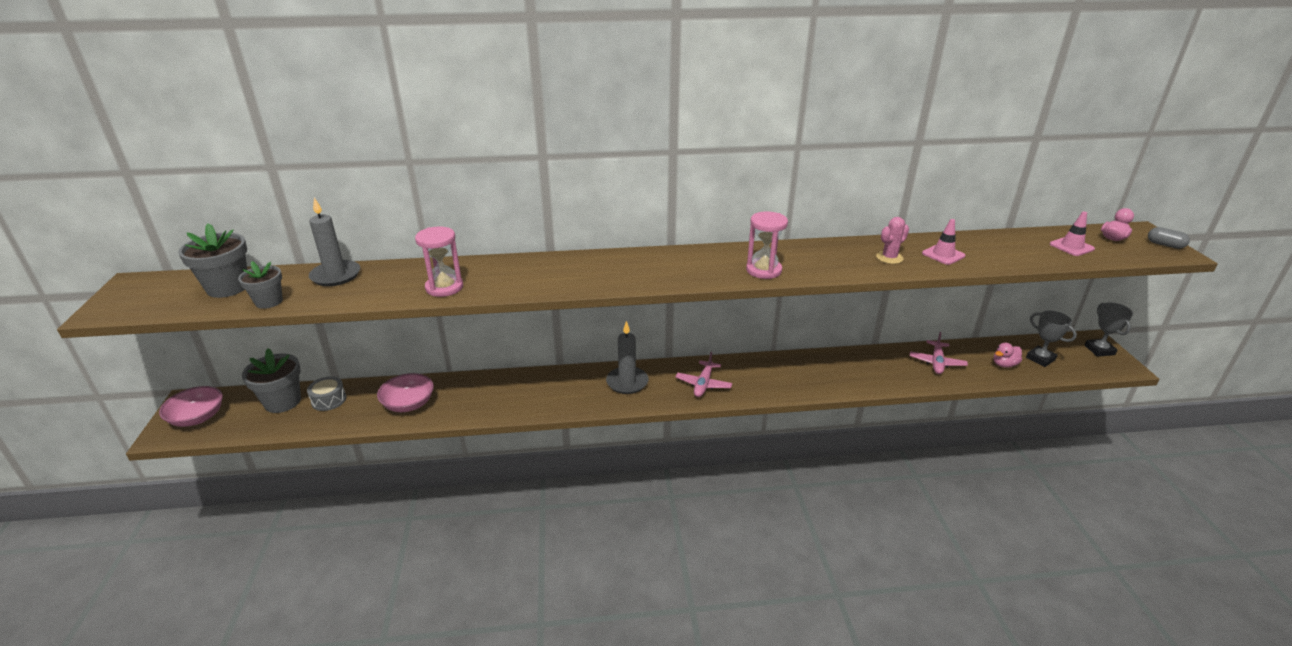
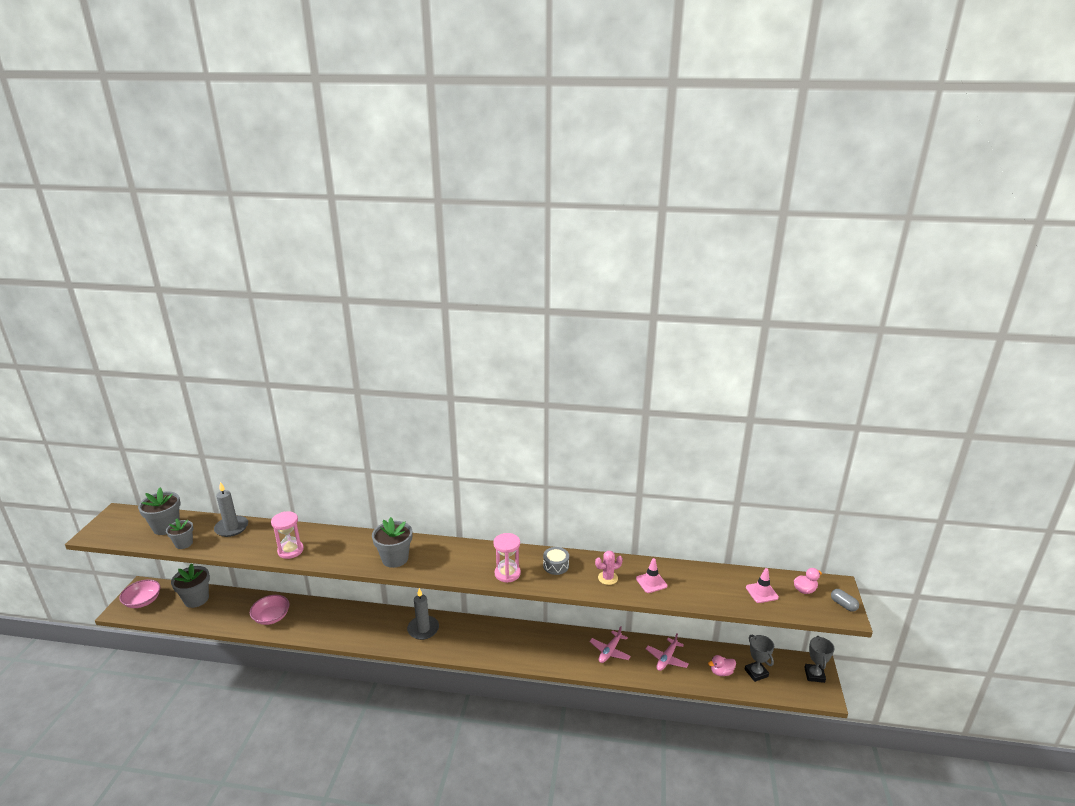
camera: 15 degrees right, 5 degrees down
grey drum [307,376,346,411] -> grey drum moved to [543,547,569,575]
pink plane [675,352,732,397] -> pink plane moved to [589,626,631,663]
none -> grey flower pot [372,517,412,568]

